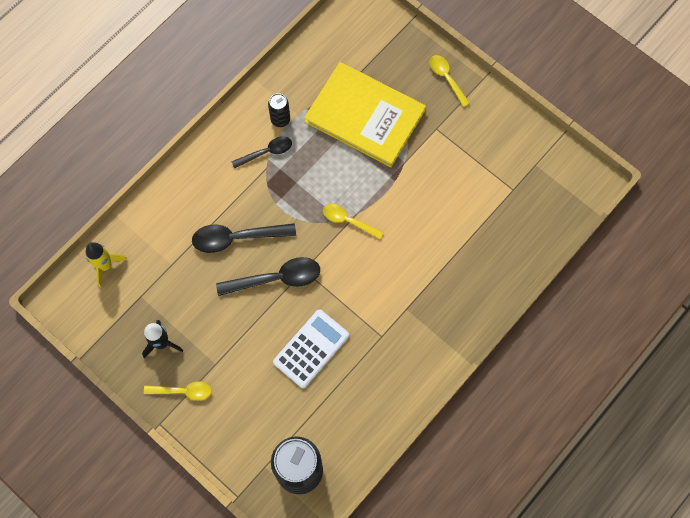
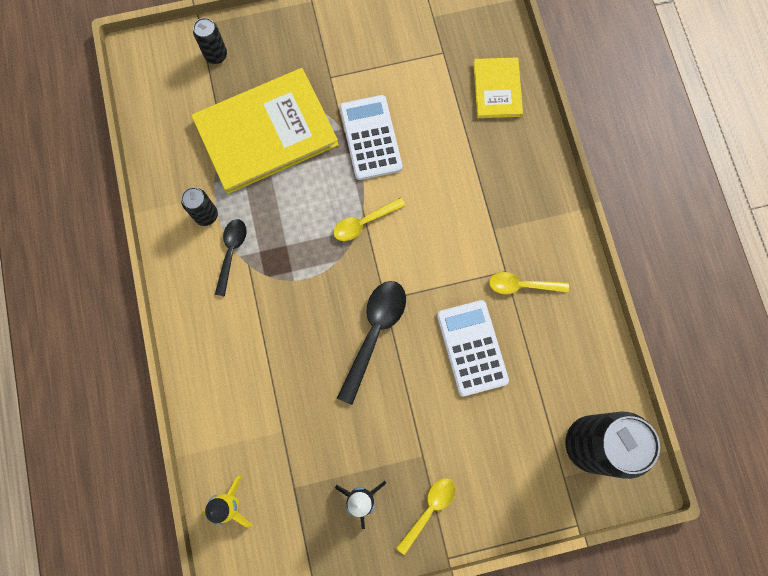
camera: 55 degrees left, 5 degrees up
black spoon [192,223,296,253] -> none
yellow spoon [430,55,470,107] -> yellow spoon moved to [489,272,569,294]
none -> black can [193,18,227,64]
none -> white calculator [340,95,402,180]
none -> yellow book [473,57,523,118]

